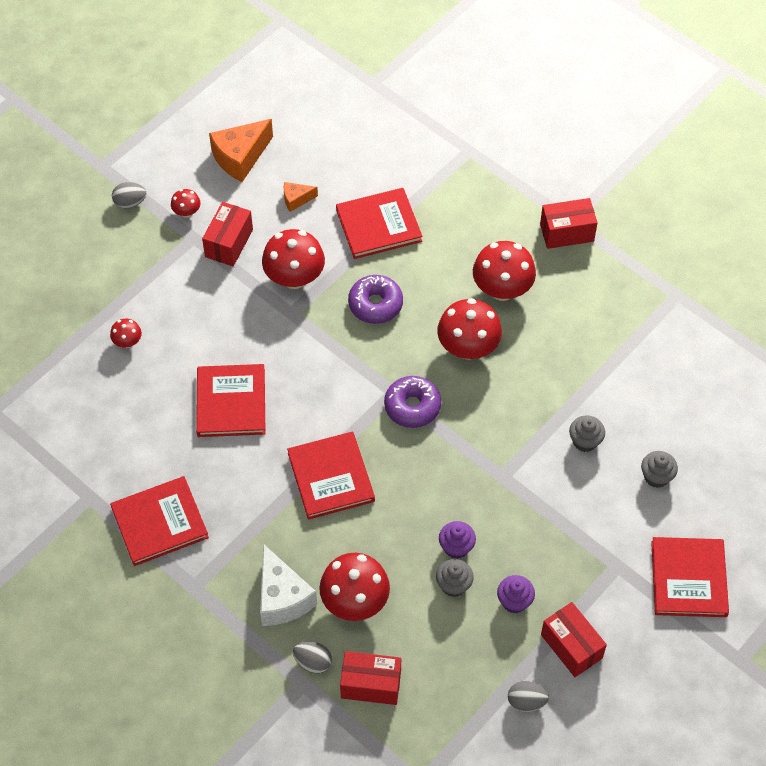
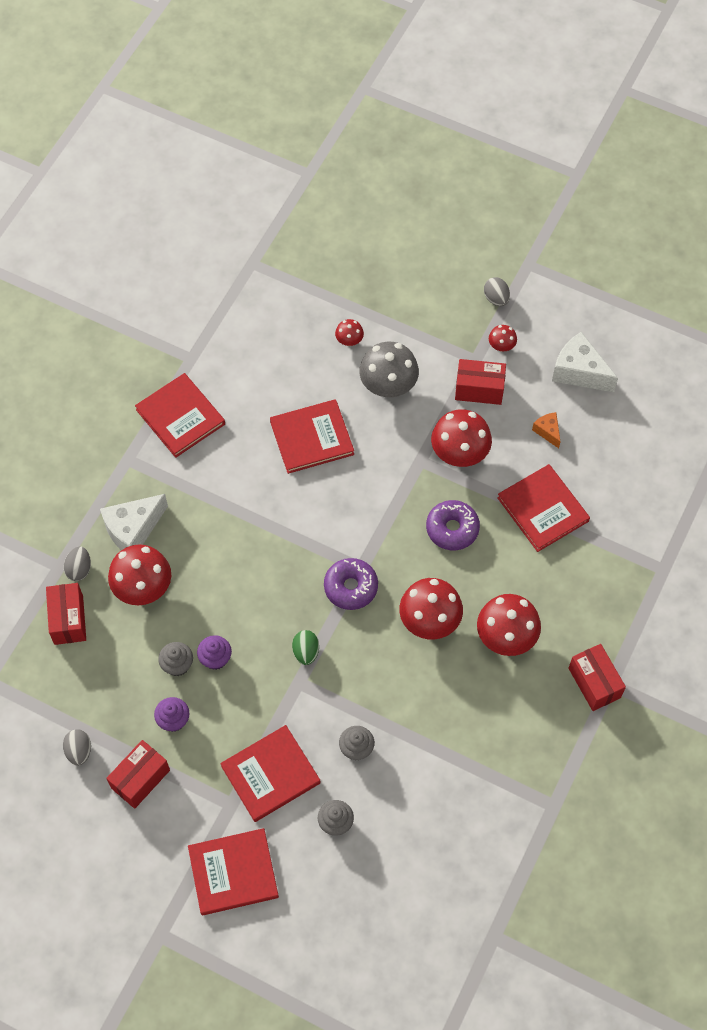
camera: 75 degrees right, 5 degrees up
orange cheese [209,119,273,182] -> white cheese [552,332,618,392]
red book [287,431,375,520] -> red book moved to [220,725,321,822]
none -> green egg [292,630,319,665]
none -> grey mushroom [359,342,419,397]

